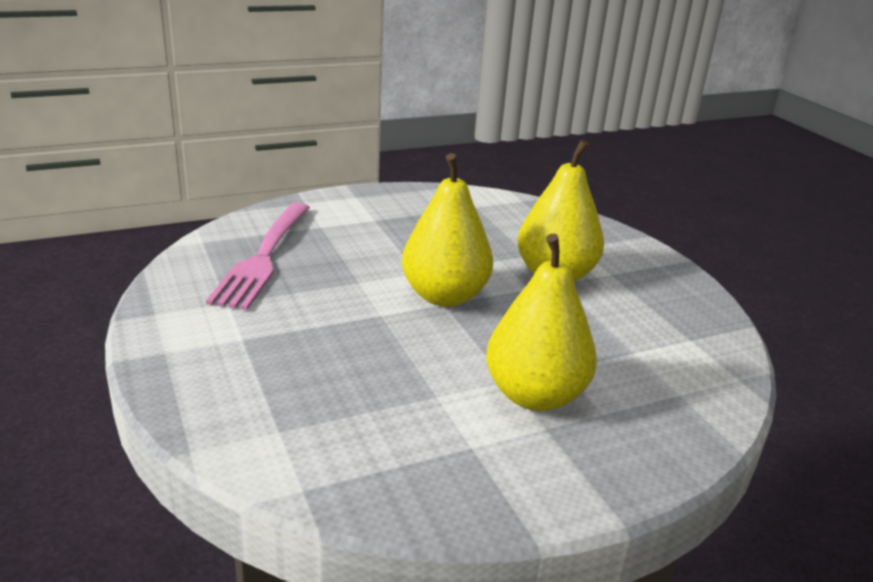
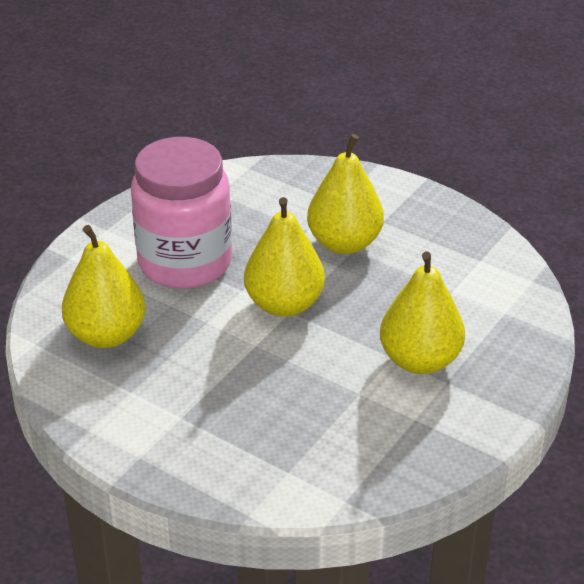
camera: 30 degrees left, 10 degrees up
pink fork [206,203,310,310] -> yellow pear [62,225,146,348]
none -> pink jar [131,137,232,289]

